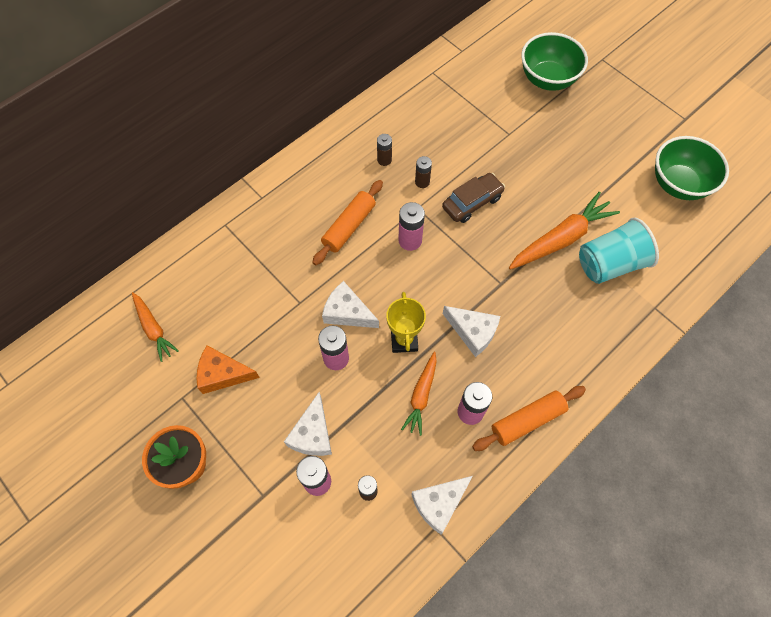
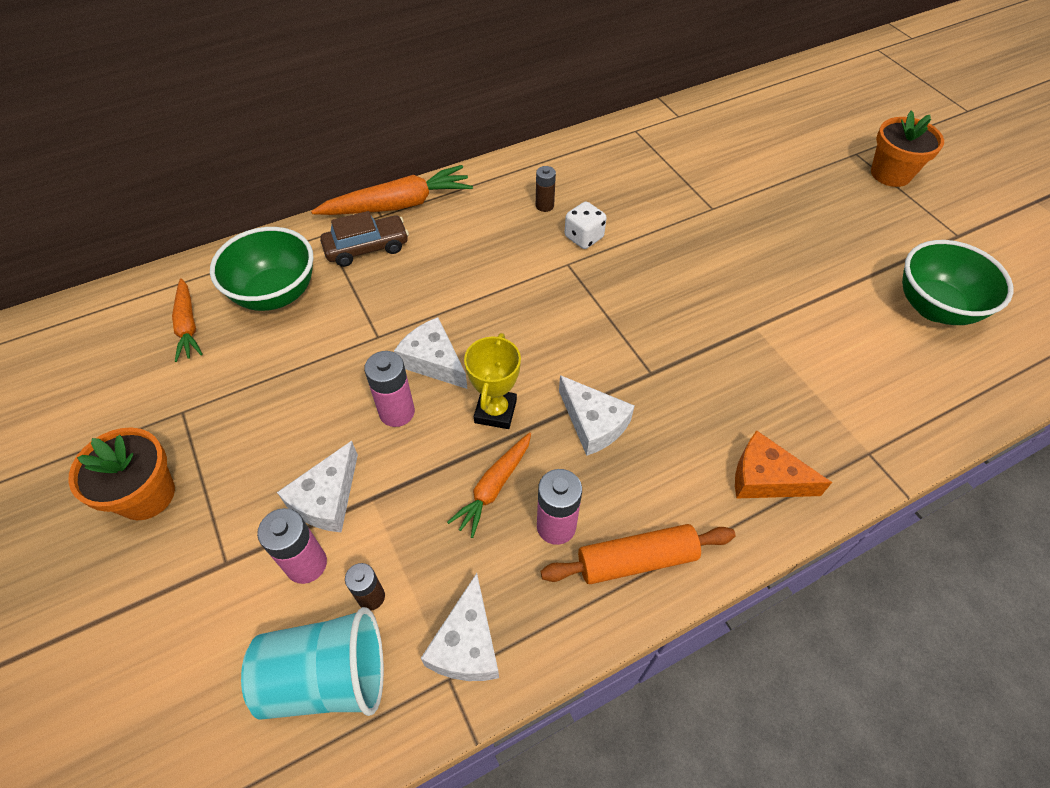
camera: 15 degrees right, 10 degrees down
orange cheese [197,346,260,394] -> orange cheese moved to [735,430,832,499]
orange rolling pin [312,180,383,265] -> none
pink battery [398,202,425,251] -> none
white cheese [411,476,473,534] -> white cheese turned 60 degrees counterclockwise [421,573,499,681]
brown battery [415,156,432,188] -> white dice [565,202,607,249]
brown car [442,173,505,223] -> brown car moved to [320,211,409,267]
orange carrot [509,192,620,270] -> orange carrot moved to [311,165,473,215]
green bowl [521,32,588,91] -> green bowl moved to [210,227,313,311]
turquoise cup [579,217,659,284] -> turquoise cup moved to [241,607,384,720]
none -> orange flower pot [871,110,944,187]

